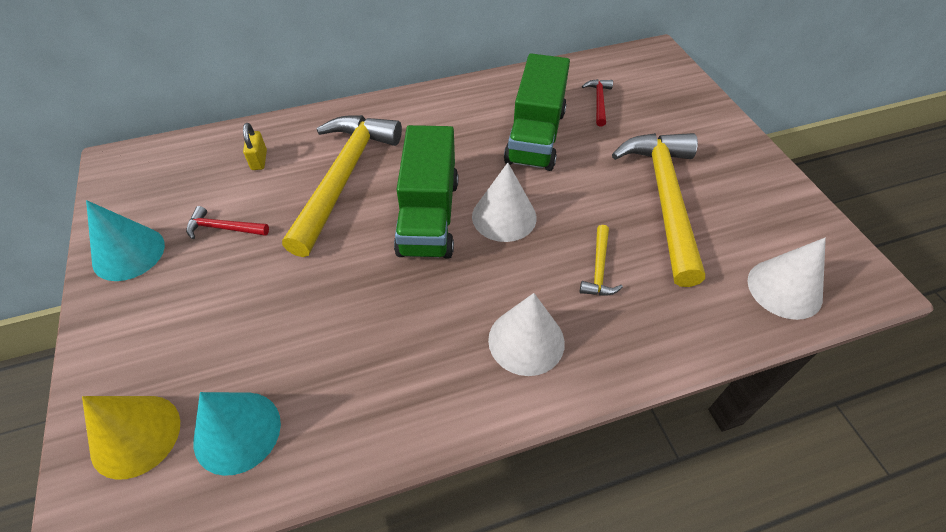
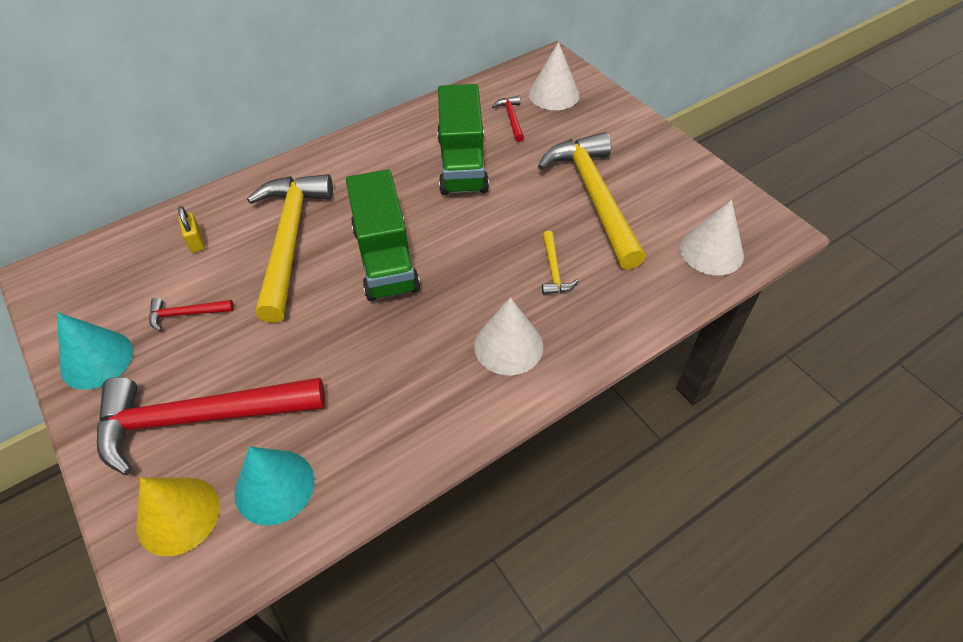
camera: 15 degrees left, 0 degrees up
white cone [472,163,537,242] -> white cone moved to [529,42,580,110]
none -> red hammer [97,377,325,475]

